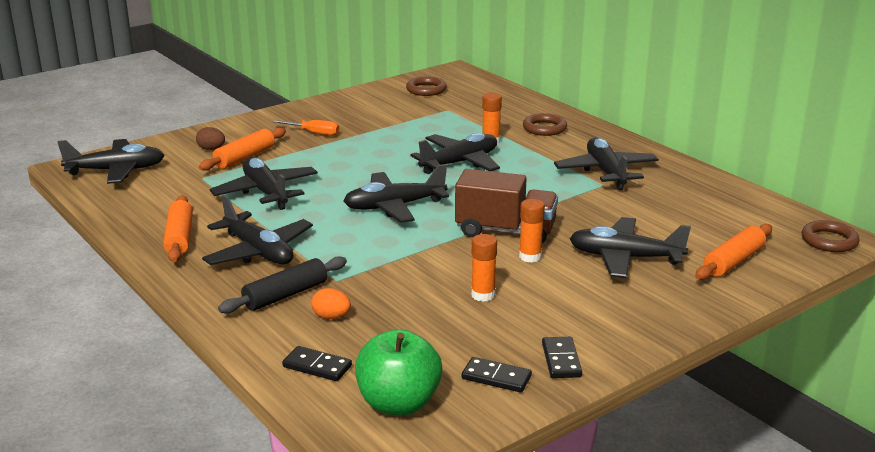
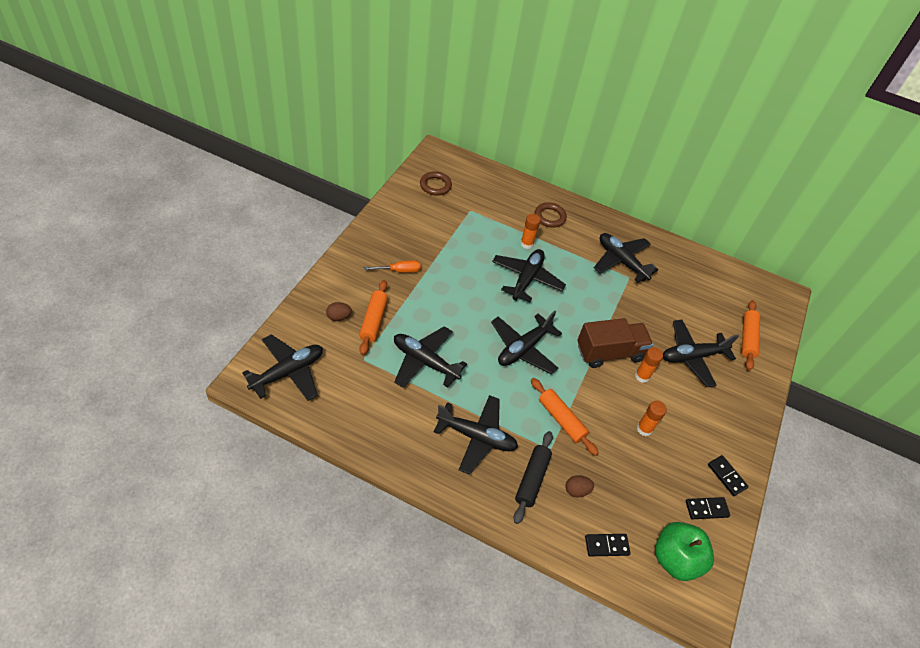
camera: 35 degrees left, 25 degrees up
orange rolling pin [163,195,193,262] -> orange rolling pin moved to [531,378,599,456]
orange egg [311,288,351,319] -> brown egg [565,475,594,498]
brown ring [802,220,860,252] -> none

